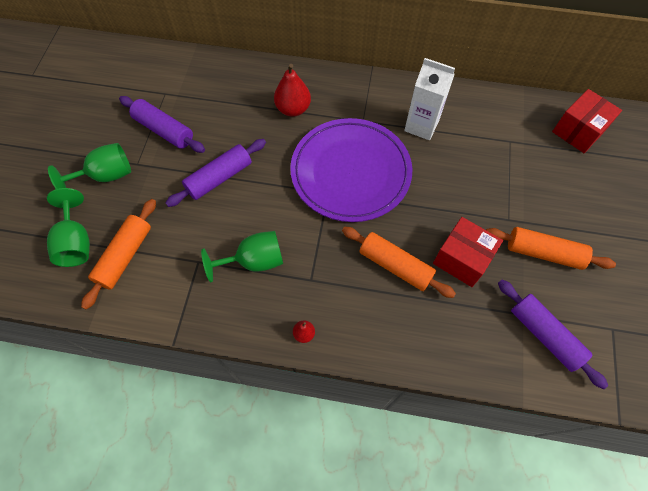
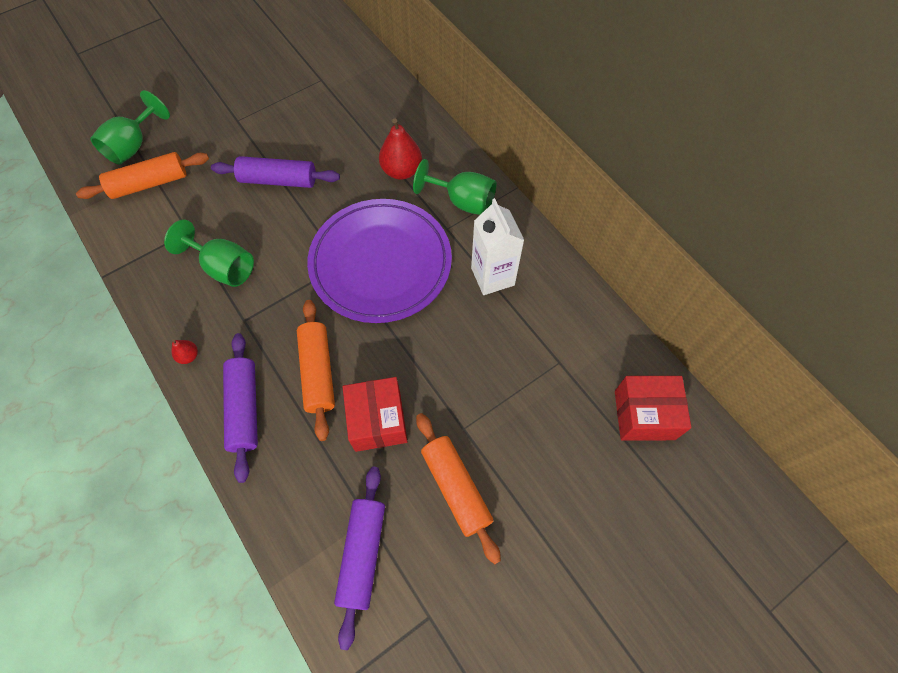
camera: 45 degrees right, 0 degrees up
green goblet [48,143,131,189] -> green goblet moved to [413,159,497,215]
purple rolling pin [119,96,205,153] -> purple rolling pin moved to [223,333,258,483]

